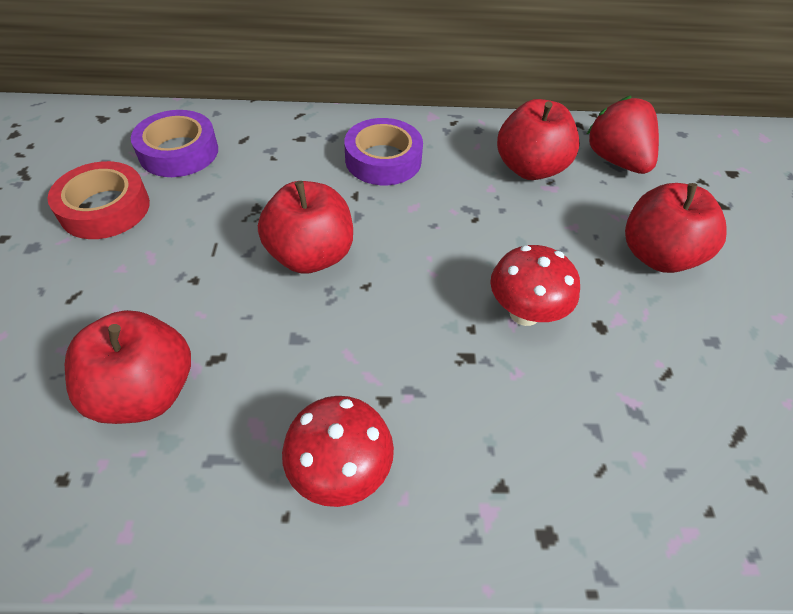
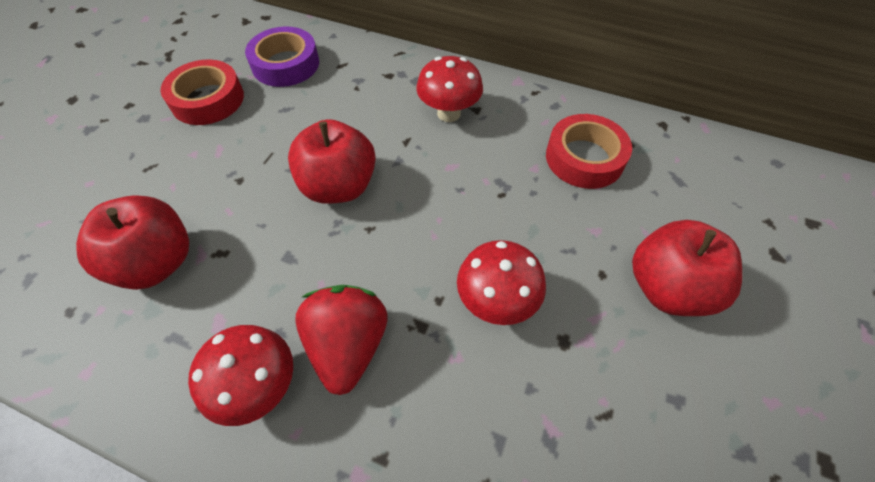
camera: 25 degrees right, 5 degrees up
purple tape [344,118,423,185] -> red mushroom [416,56,483,122]
red apple [497,99,580,180] -> red tape [546,114,632,189]
red strawberry [587,96,659,174] -> red strawberry moved to [295,285,388,395]

